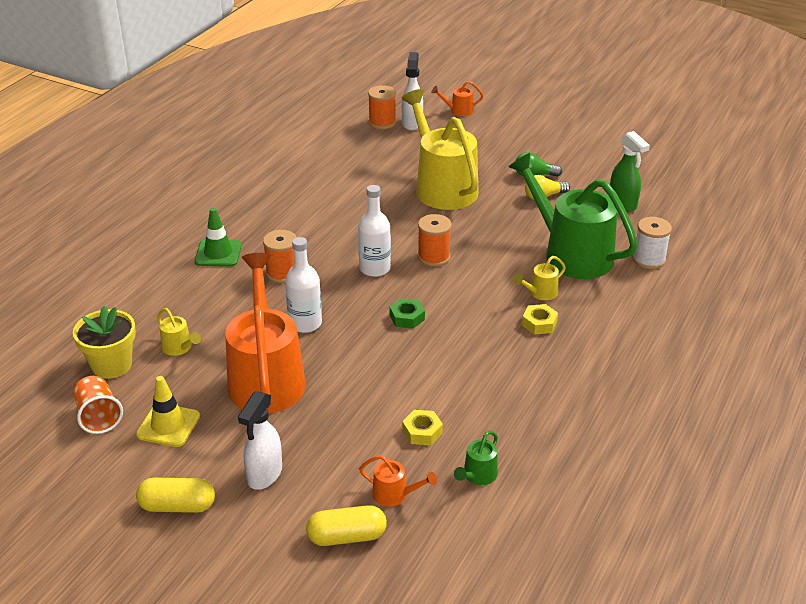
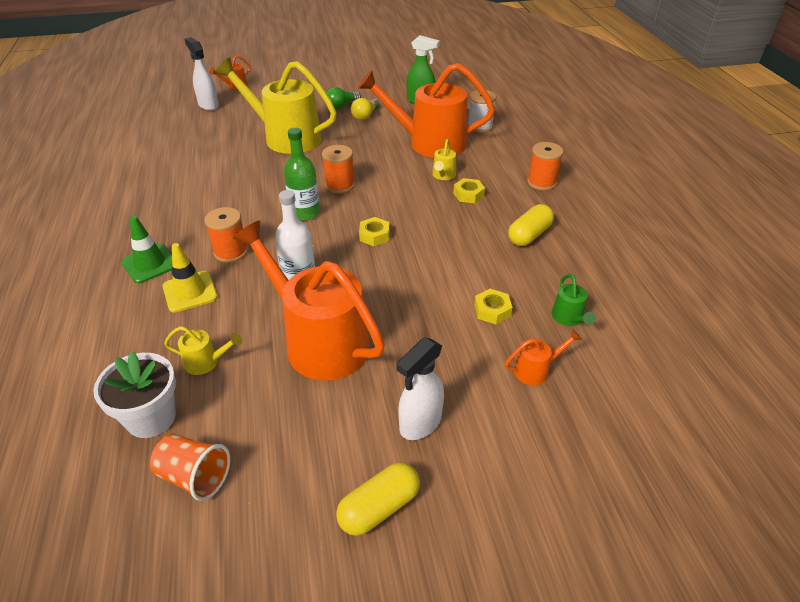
camera: 40 degrees left, 5 degrees up
yellow flower pot [73,306,136,379] -> white flower pot [93,352,176,438]
yellow traffic cone [136,376,200,447] -> yellow traffic cone moved to [163,243,218,313]
white spray bottle [238,391,282,490] -> white spray bottle turned 60 degrees clockwise [396,337,444,440]
yellow capsule [306,505,387,546] -> yellow capsule moved to [508,204,554,246]
white bottle [358,185,391,277] -> green bottle [284,128,320,221]
orange spool [368,85,396,129] -> orange spool moved to [527,142,563,190]
green nut [390,298,425,329] -> yellow nut [359,217,389,246]
green watering can [509,153,638,279] -> orange watering can [358,63,495,158]

